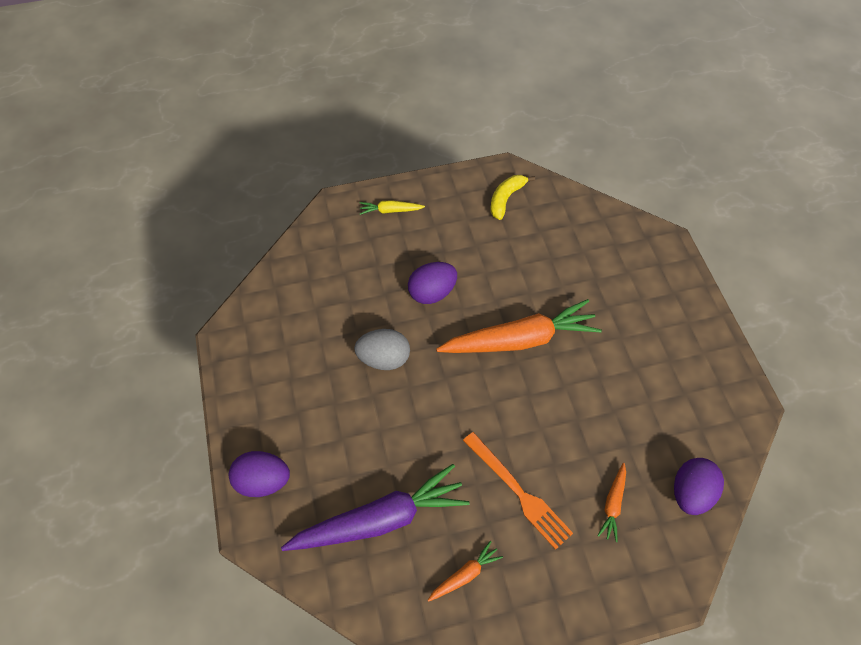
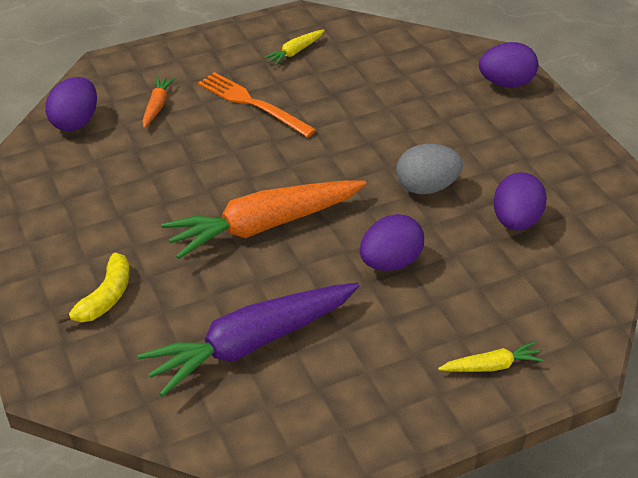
camera: 170 degrees right, 15 degrees down
purple carrot [281,464,470,551] -> purple carrot moved to [138,283,360,397]
orange carrot [428,541,503,602] -> yellow carrot [263,29,325,66]
yellow banana [491,175,535,220] -> yellow banana moved to [57,253,130,324]
none -> purple egg [494,172,547,231]

